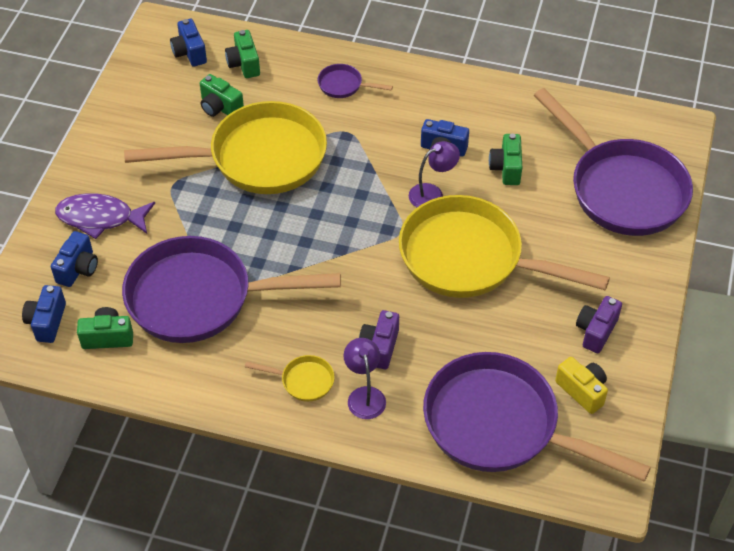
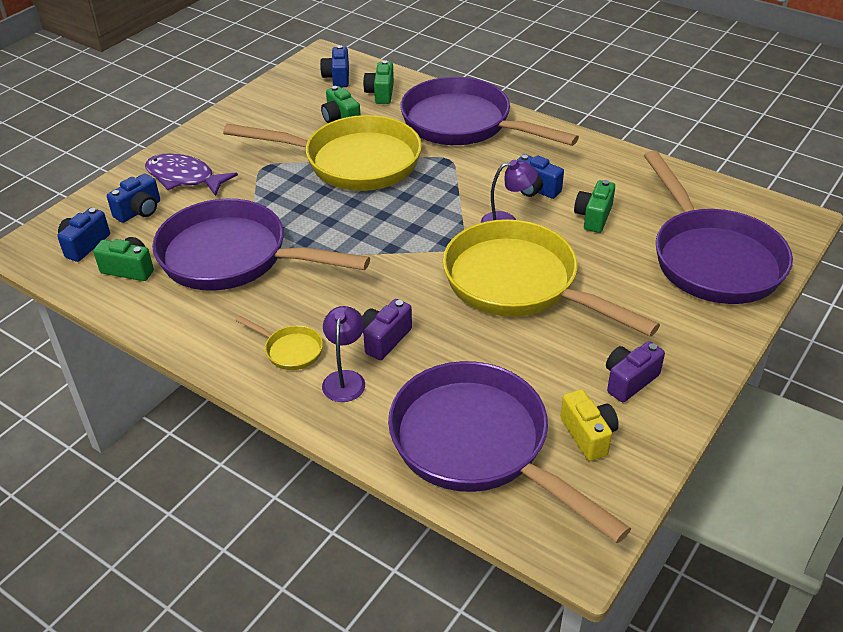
camera: 20 degrees right, 10 degrees down
purple pan [318,64,393,98] -> purple pan [400,77,579,146], size x2.49

